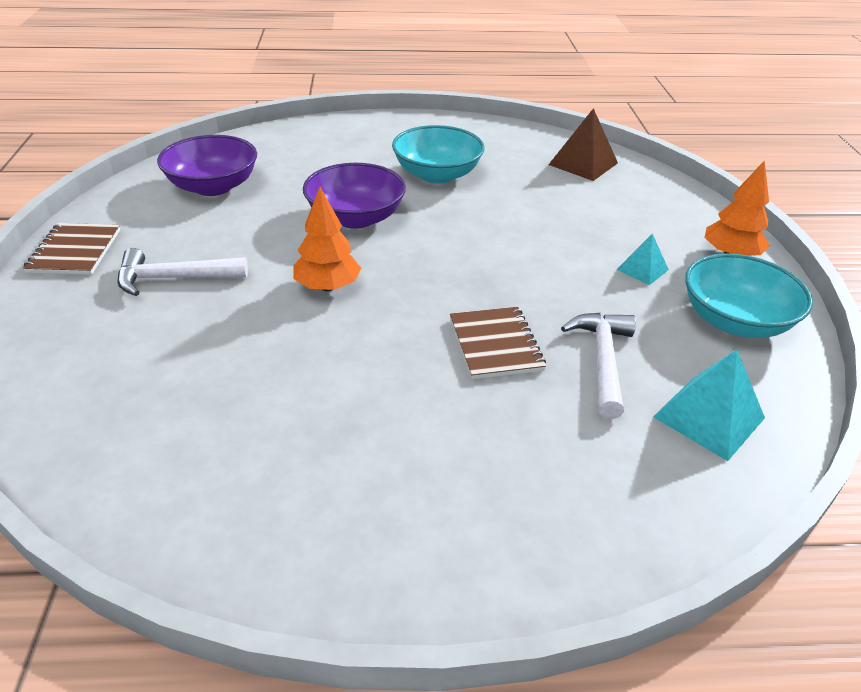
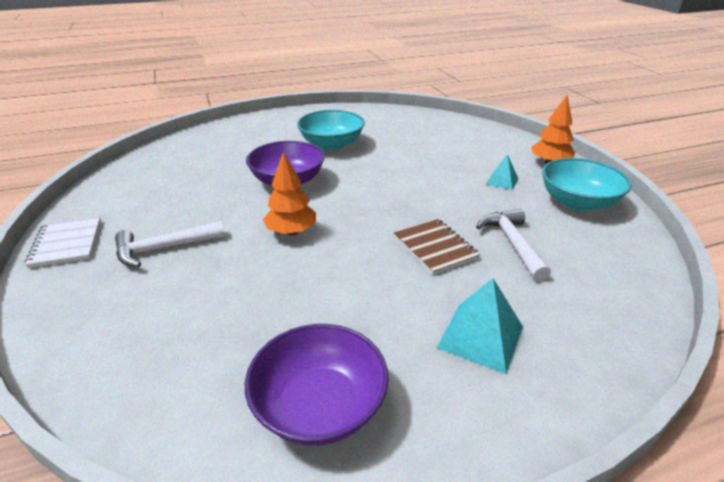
camera: 15 degrees left, 5 degrees down
brown notebook [23,223,120,275] -> white notebook [25,216,101,268]
purple bowl [157,135,257,196] -> purple bowl moved to [245,324,389,446]
brown pyramid [548,108,618,181] -> none
turquoise pyramid [653,349,765,461] -> turquoise pyramid moved to [437,278,523,374]

